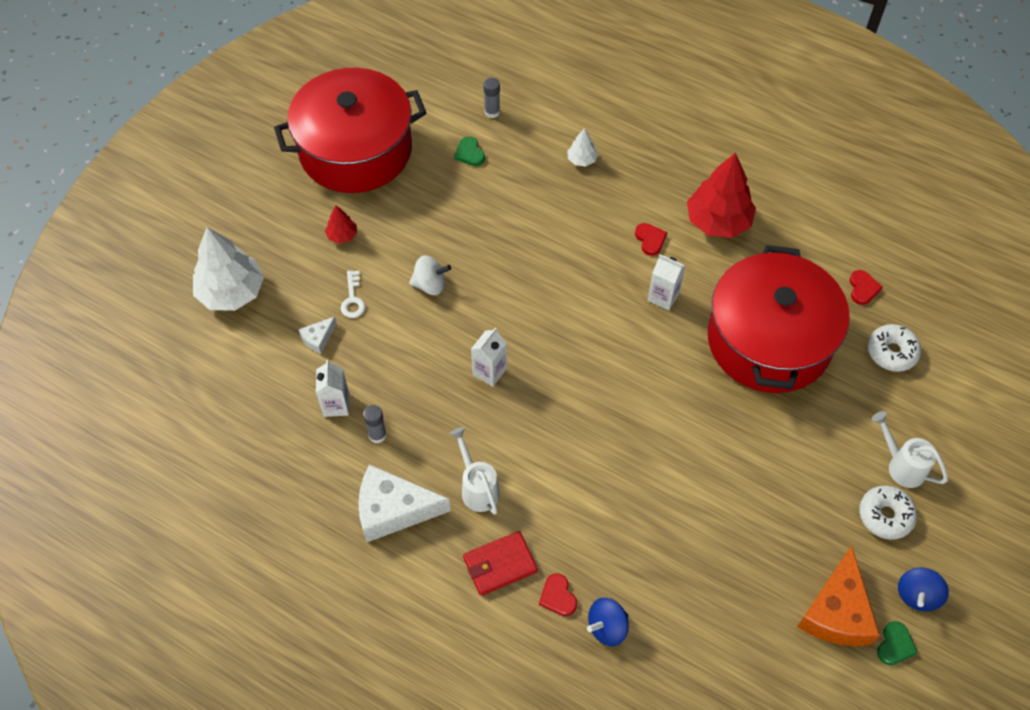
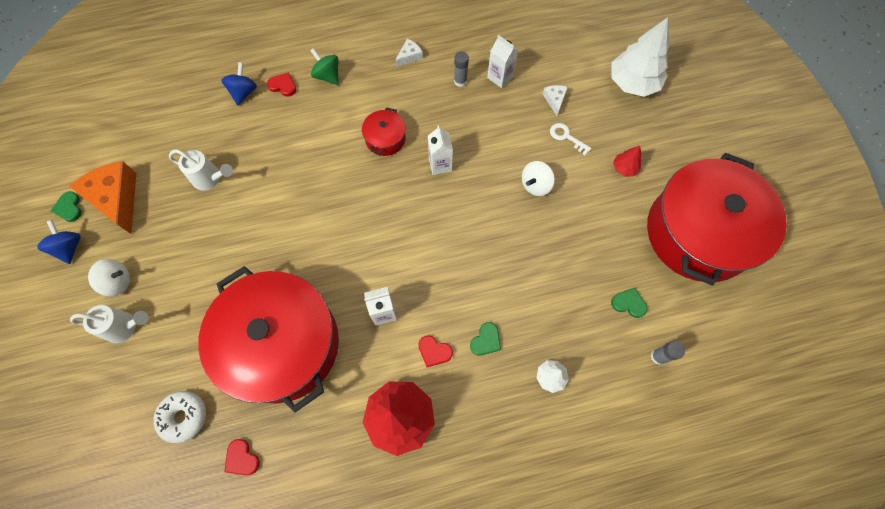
camera: 135 degrees right, 10 degrees up
white cheese [358,464,451,542] -> white cheese [395,39,423,67], size x0.46
white watering can [450,427,500,515] -> white watering can moved to [169,149,233,190]
red wallet [463,531,538,596] -> green spinning top [310,48,339,85]
white donut [859,486,917,540] -> white spinning top [88,259,130,296]
none -> red pot [362,107,406,156]
none -> green heart [470,322,501,355]

